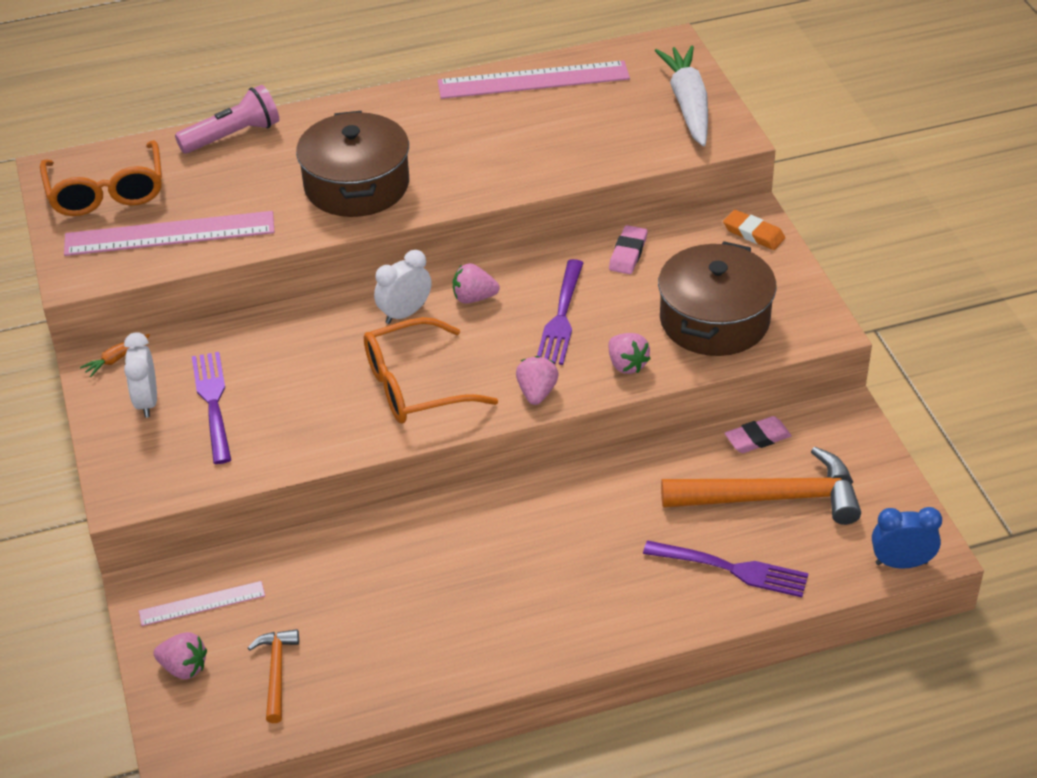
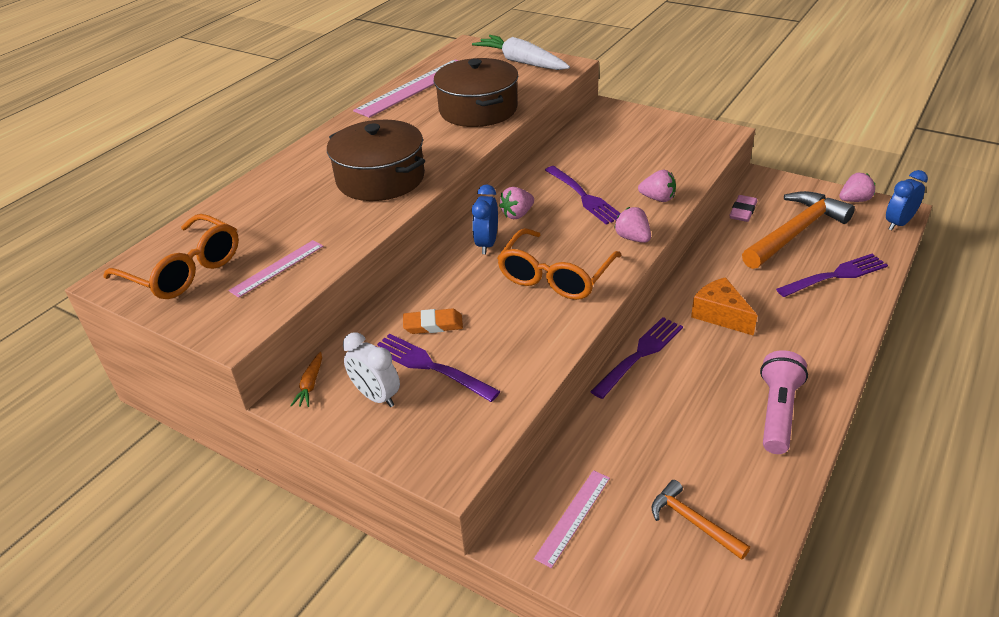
camera: 40 degrees left, 5 degrees down
pink ruler [64,211,274,256] -> pink ruler [228,240,323,298], size x0.54
pink strawberry [154,632,207,680] -> pink strawberry moved to [840,173,875,202]
pink flashlight [175,85,279,154] -> pink flashlight moved to [760,350,808,454]
white clock [374,250,431,324] -> blue clock [472,185,498,254]
pink eraser [609,225,648,274] -> none
brown pot [658,241,776,356] -> brown pot moved to [434,58,518,127]
orange eraser [723,210,785,250] -> orange eraser moved to [403,308,463,334]
none -> purple fork [590,317,683,399]
none -> orange cheese [691,277,758,336]

